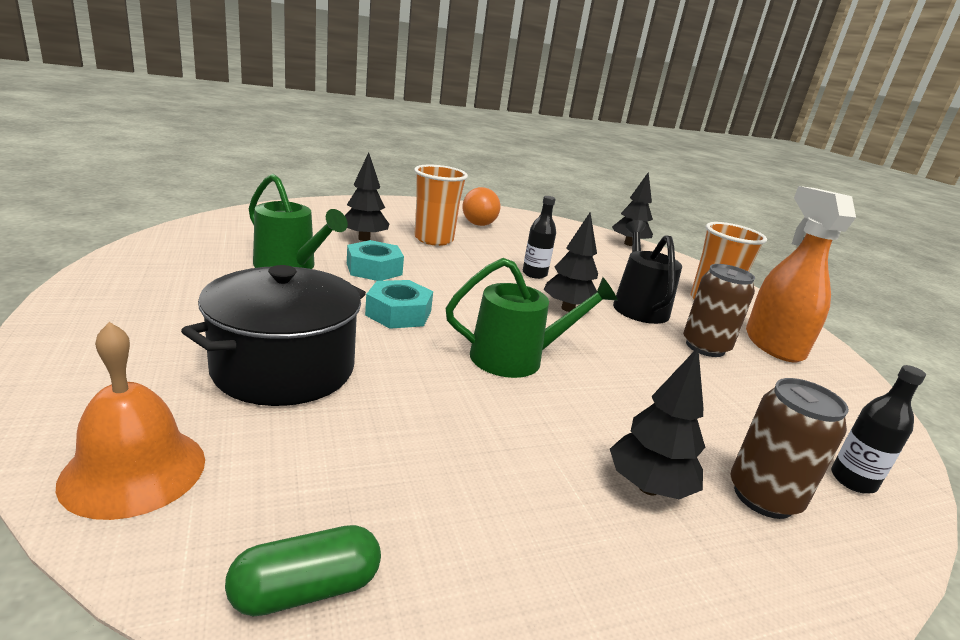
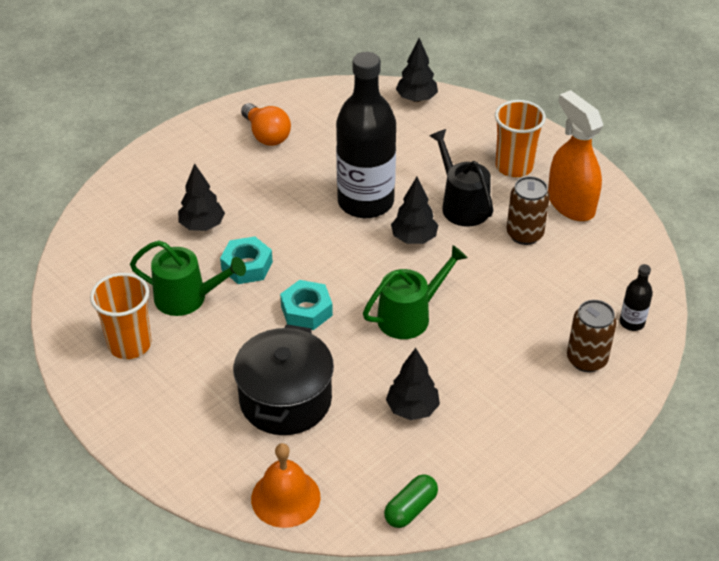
camera: 20 degrees left, 20 degrees up
orange cup [414,165,468,246] -> orange cup moved to [90,273,152,359]
black bottle [523,196,556,279] -> black bottle [336,52,396,218], size x2.44
black tree [610,347,705,499] -> black tree moved to [386,348,440,420]

